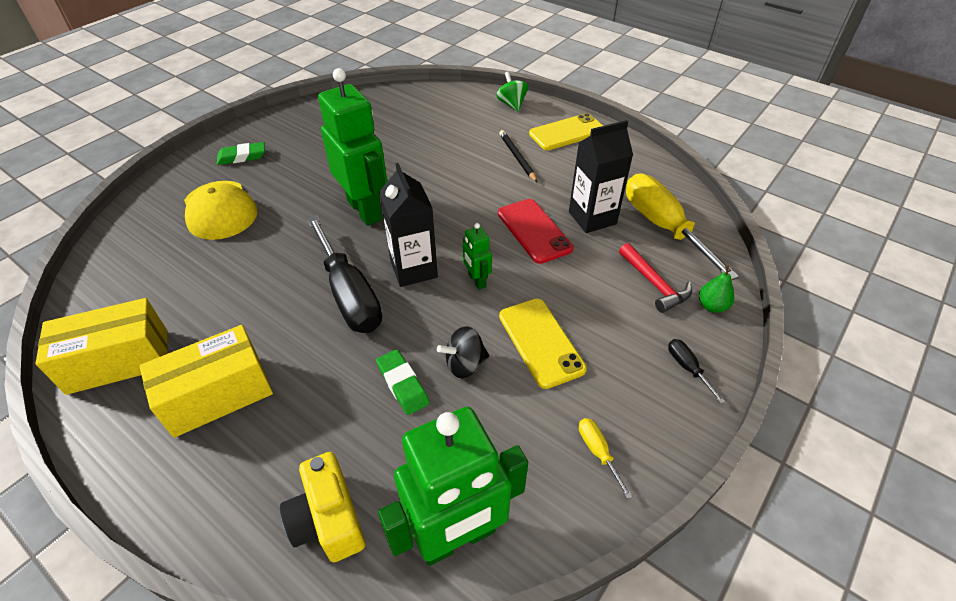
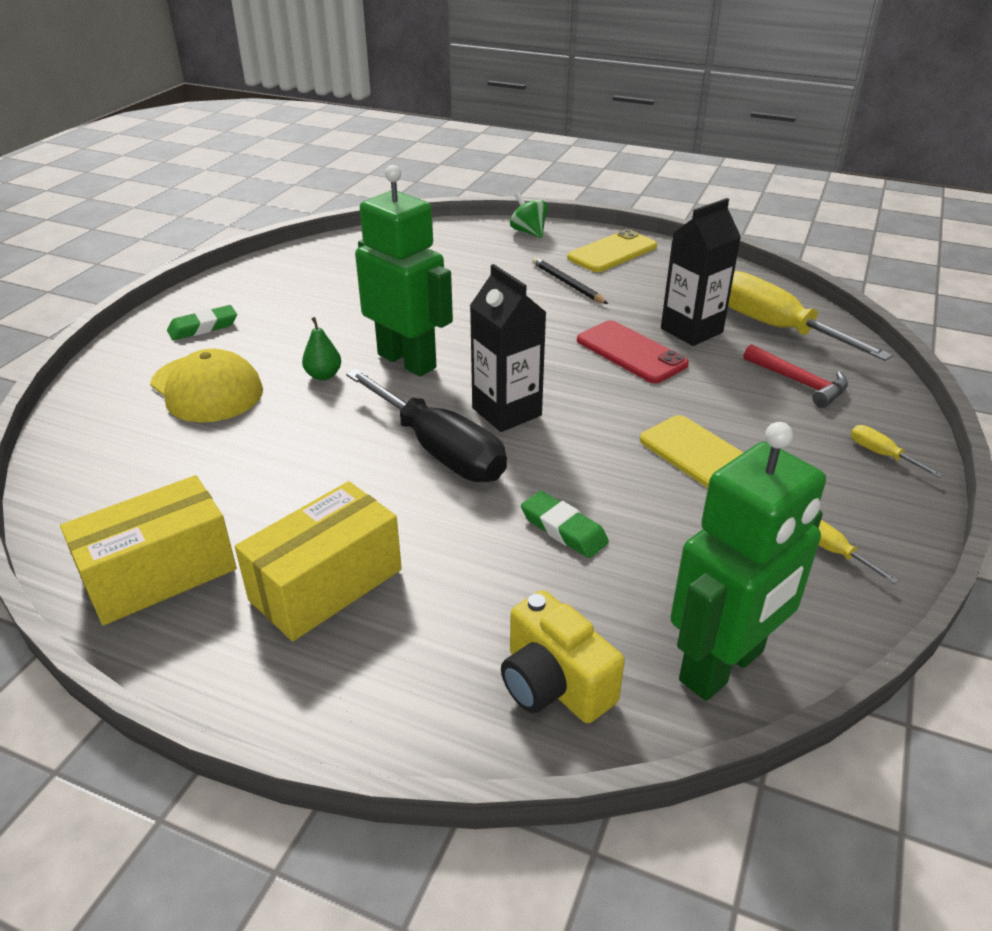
camera: 15 degrees left, 10 degrees down
black spinning top [437,326,489,378] -> none
green robot [463,223,492,290] -> none
black screwdriver [668,339,725,404] -> yellow screwdriver [851,425,943,478]
green pear [699,265,734,313] -> green pear moved to [302,317,341,380]

